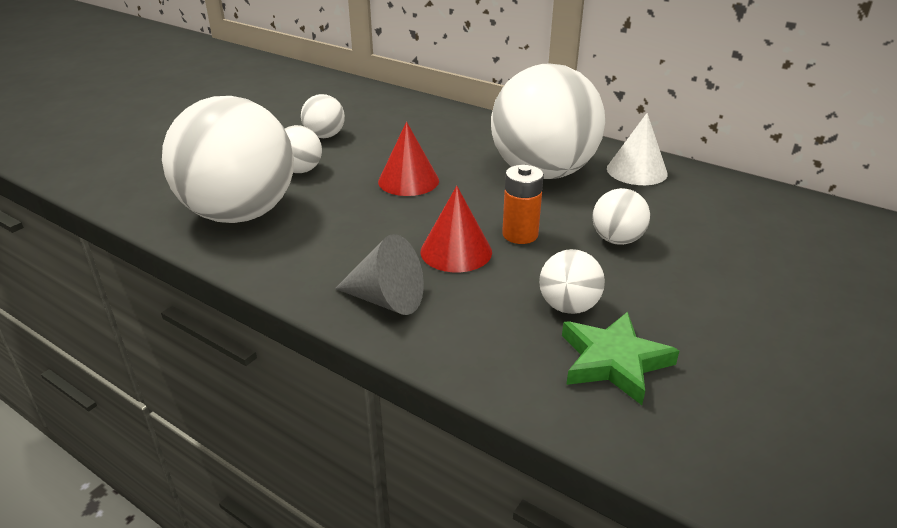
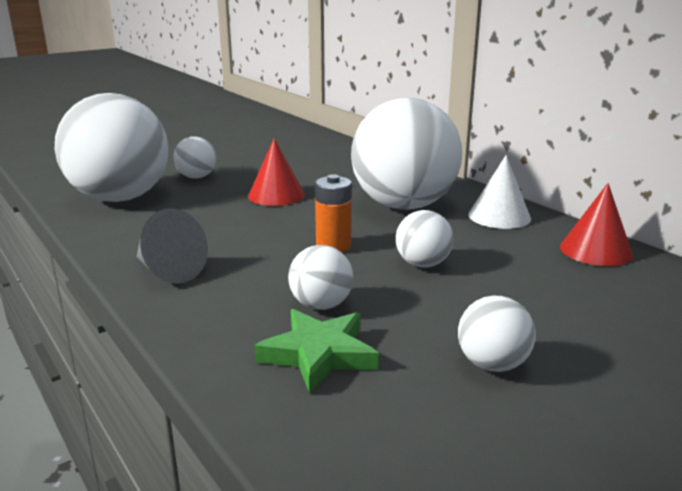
camera: 20 degrees right, 10 degrees down
white ball [301,94,345,138] -> white ball moved to [458,296,536,372]
red cone [421,186,492,272] -> red cone moved to [560,183,633,266]

